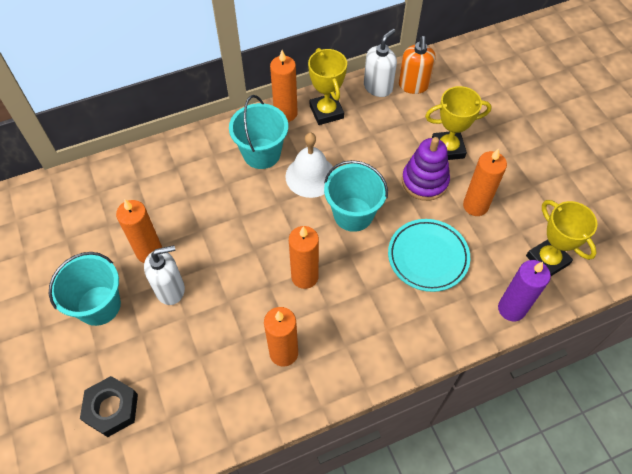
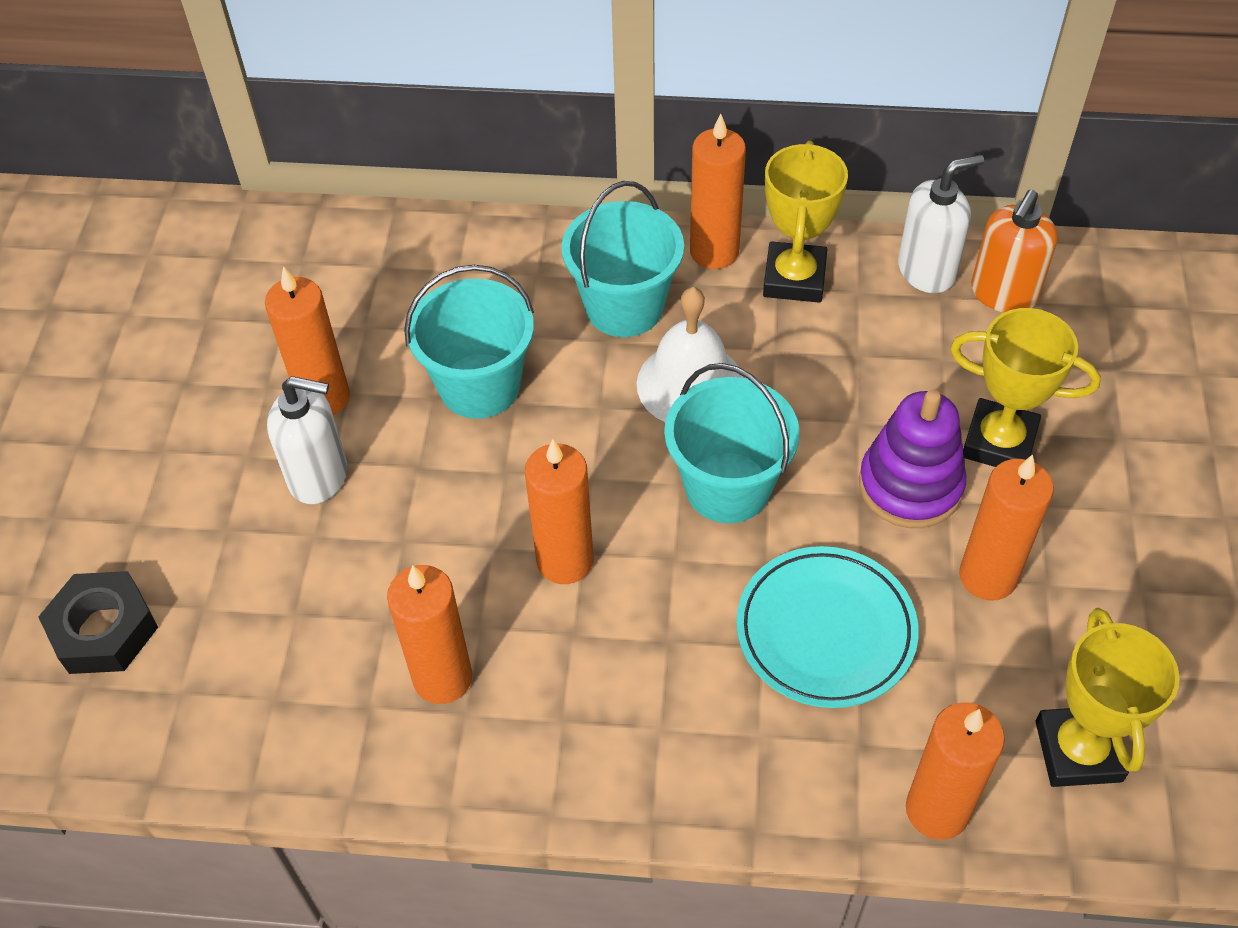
camera: 30 degrees right, 5 degrees down
turquoise bucket [49,252,121,326] -> turquoise bucket moved to [404,265,534,419]
purple candle [498,260,551,321] -> orange candle [906,702,1005,840]

